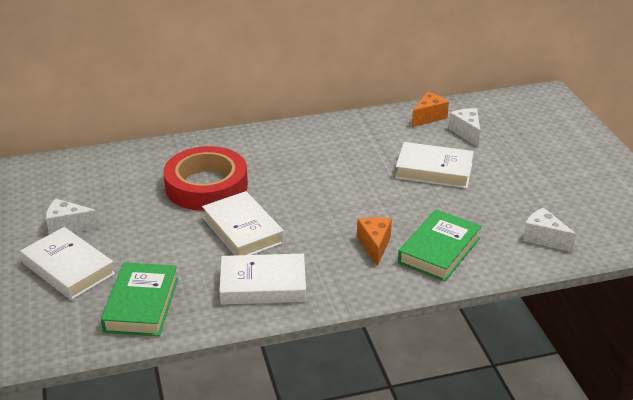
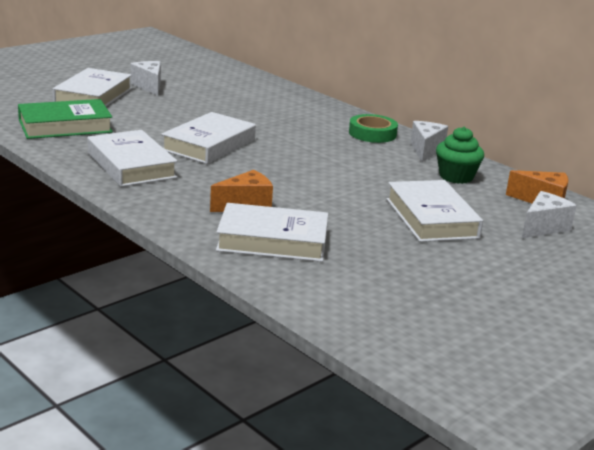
camera: 60 degrees right, 10 degrees down
red tape [163,146,248,211] -> none
green book [398,210,482,281] -> white book [216,203,328,262]
white cheese [523,208,576,252] -> white cheese moved to [410,121,448,162]
none -> green tape [349,114,398,143]
none -> green cupcake [436,127,484,184]

